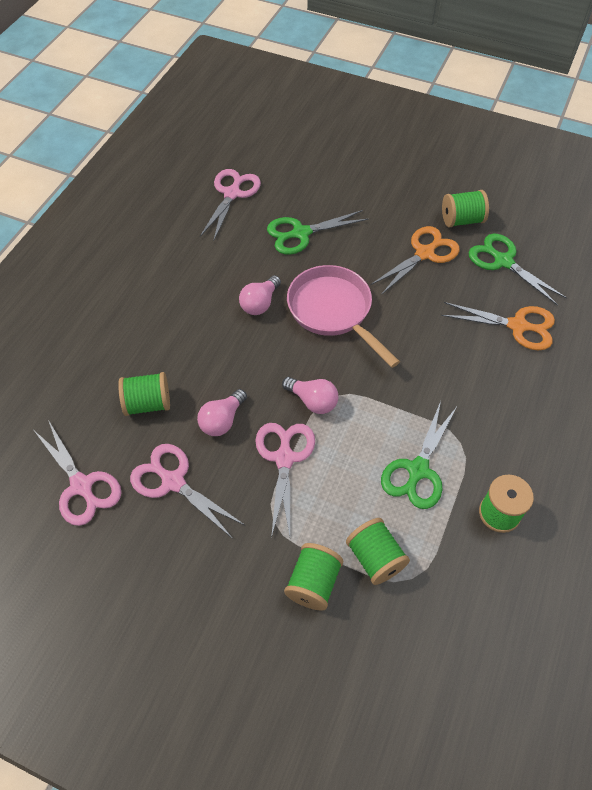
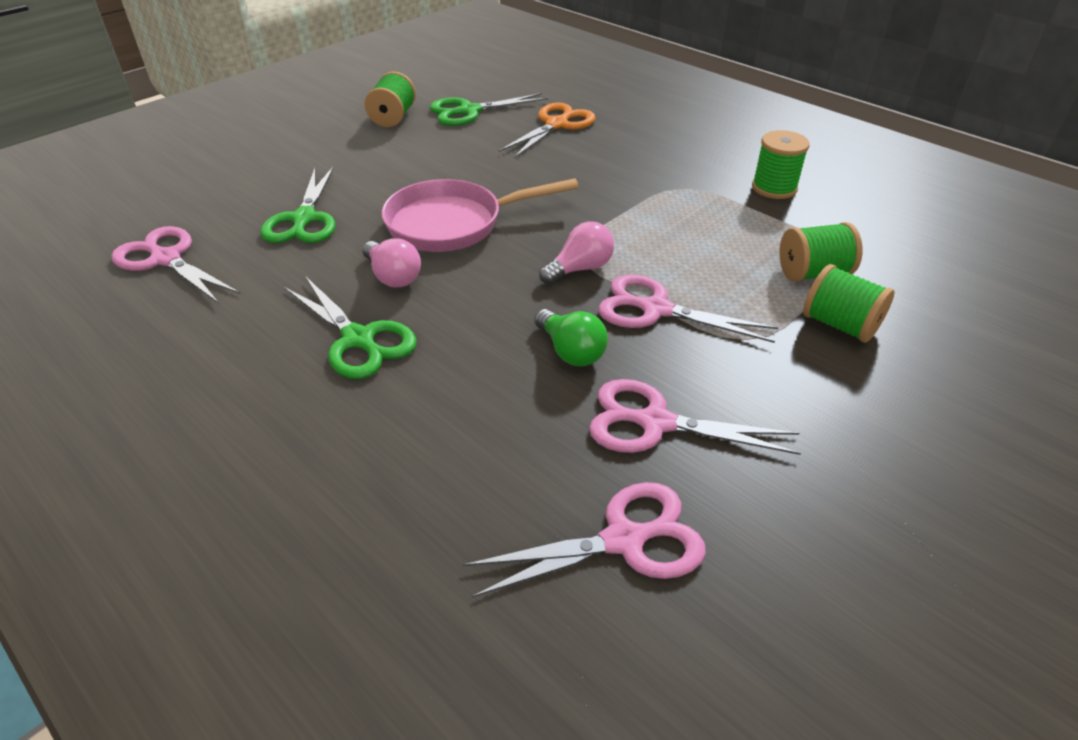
camera: 70 degrees left, 15 degrees down
green spool [118,372,170,416] -> none
pink scissors [130,444,246,539] -> pink scissors turned 45 degrees clockwise [589,379,801,455]
pink light bulb [197,389,247,436] -> green light bulb [534,309,608,366]
orange scissors [370,226,460,295] -> none
green scissors [381,401,457,509] -> green scissors moved to [284,276,417,379]

